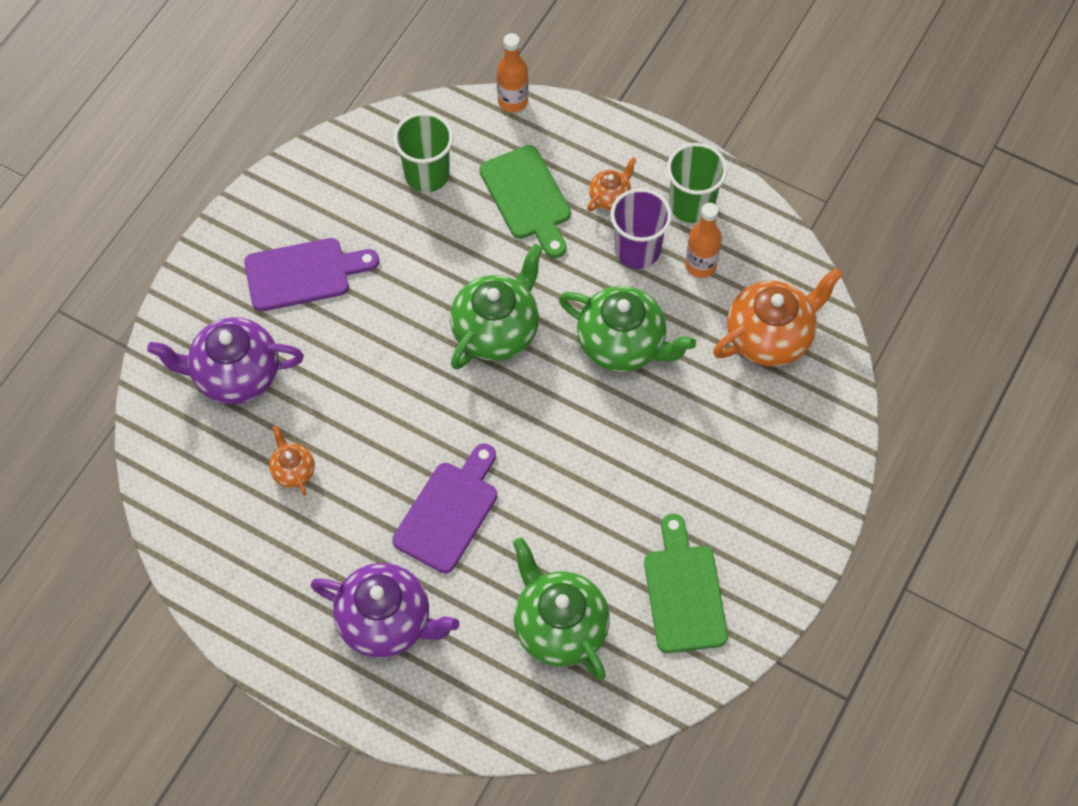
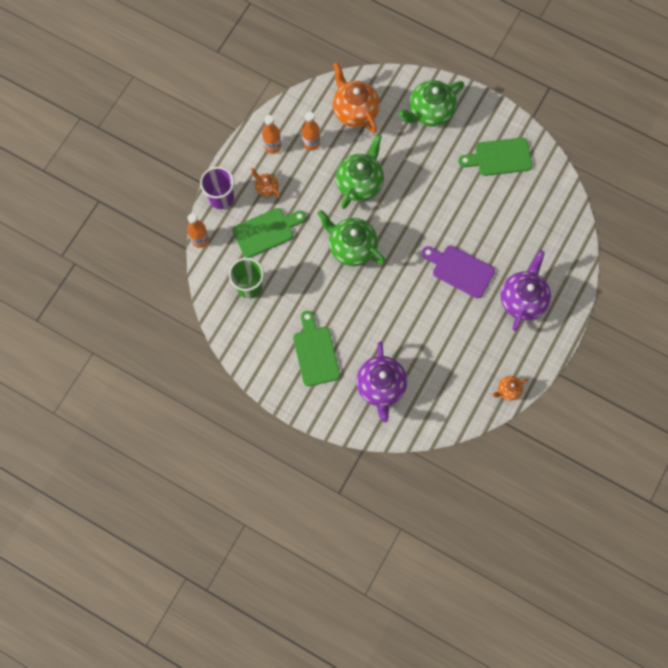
camera: 90 degrees left, 10 degrees up
purple cutting board [244,238,379,311] -> green cutting board [293,311,340,386]
orange teapot [269,425,315,495] -> orange teapot moved to [492,376,528,401]
green teapot [513,537,610,680] -> green teapot moved to [399,80,464,127]
purple cup [610,188,672,269] -> purple cup moved to [200,167,234,209]
green cup [667,143,727,223] -> orange bottle [262,115,281,154]

